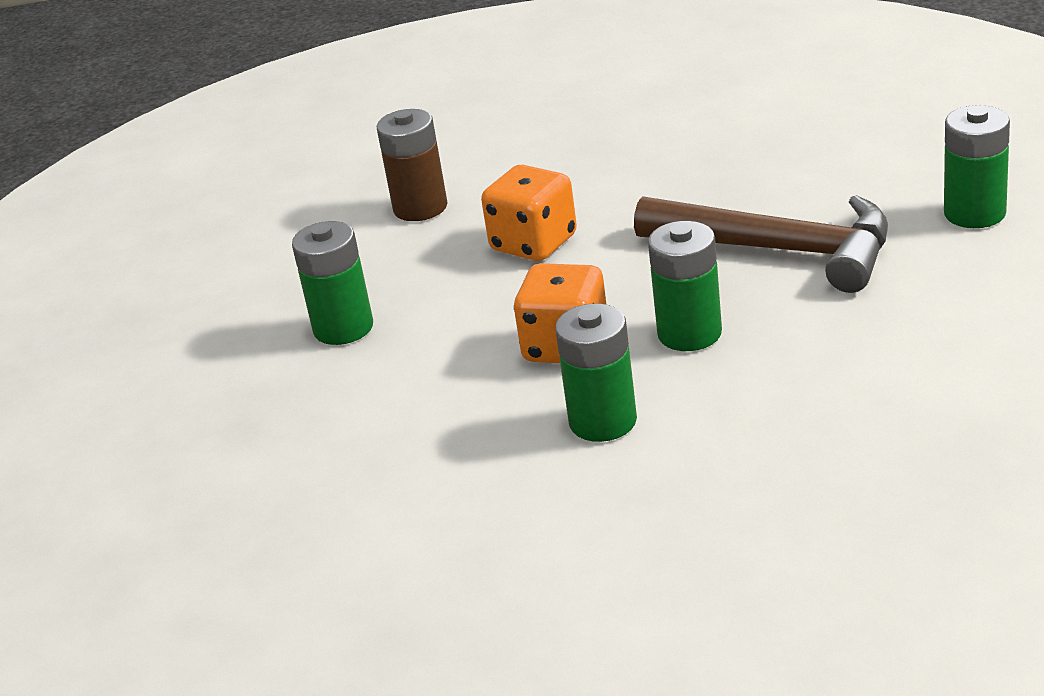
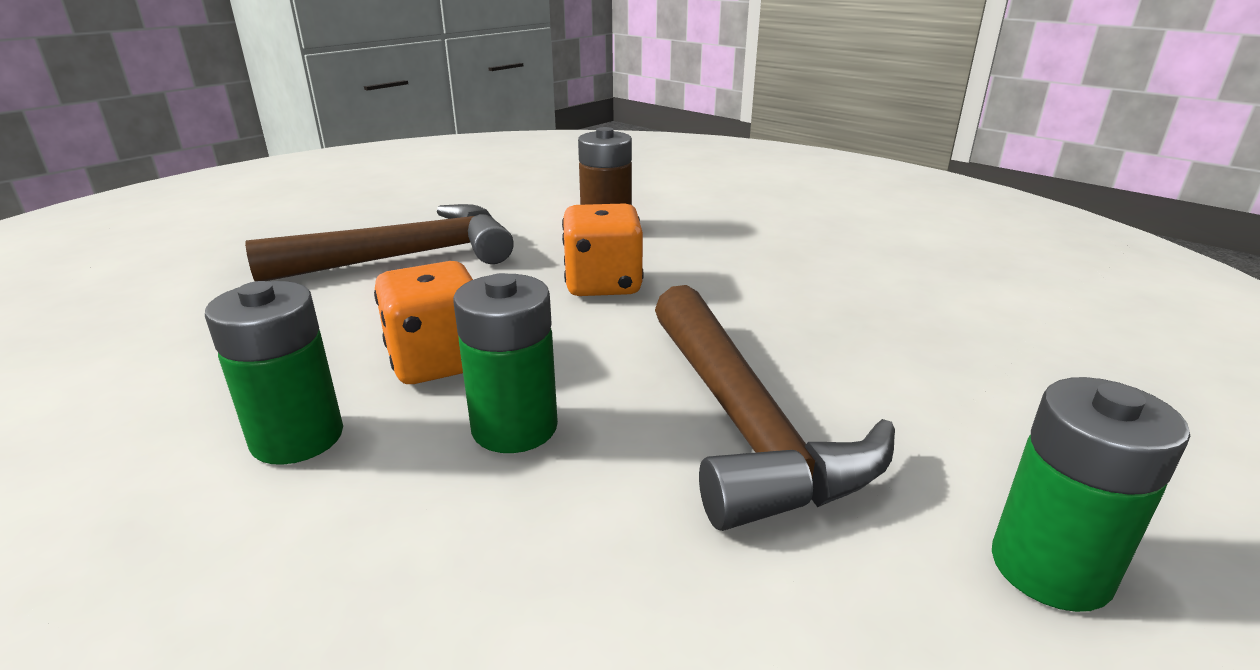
camera: 45 degrees right, 5 degrees down
green battery [292,221,373,345] -> brown hammer [245,204,514,281]

